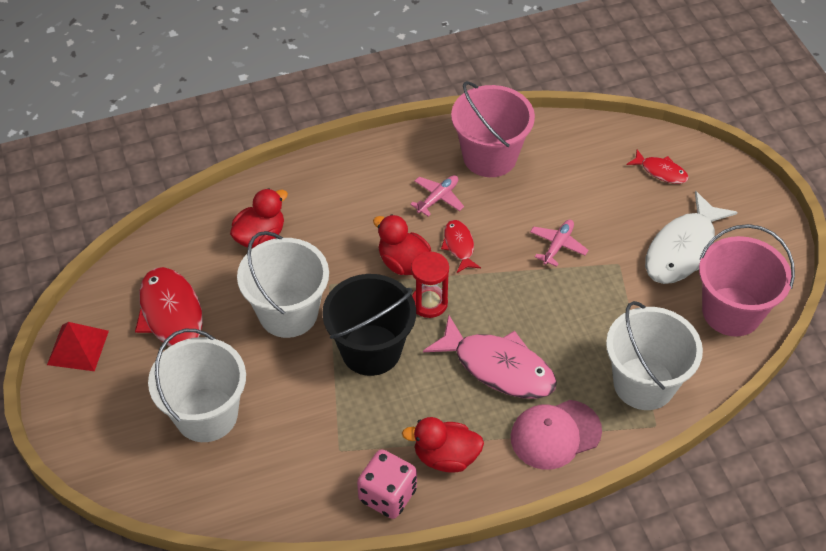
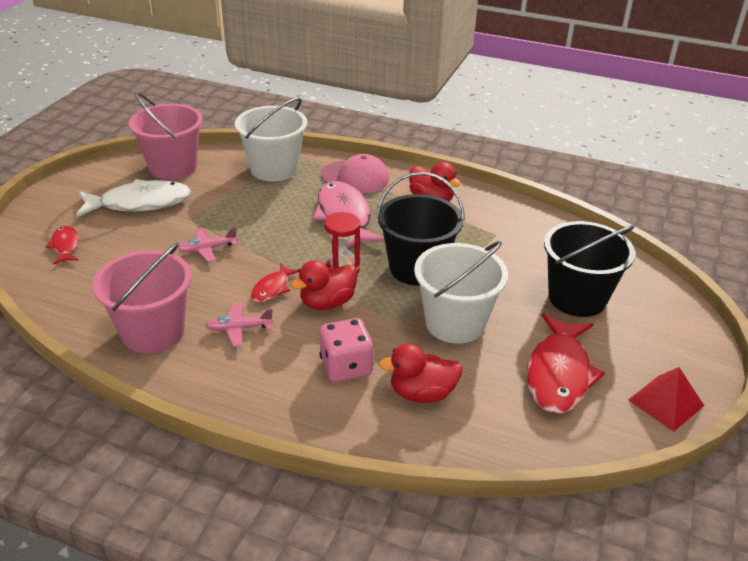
camera: 140 degrees left, 15 degrees down
white bucket [148,329,246,442] -> black bucket [544,221,635,317]
pink dice [357,449,417,519] -> pink dice moved to [319,318,374,382]
red duck [373,214,431,275] -> red duck turned 60 degrees clockwise [291,260,358,310]

